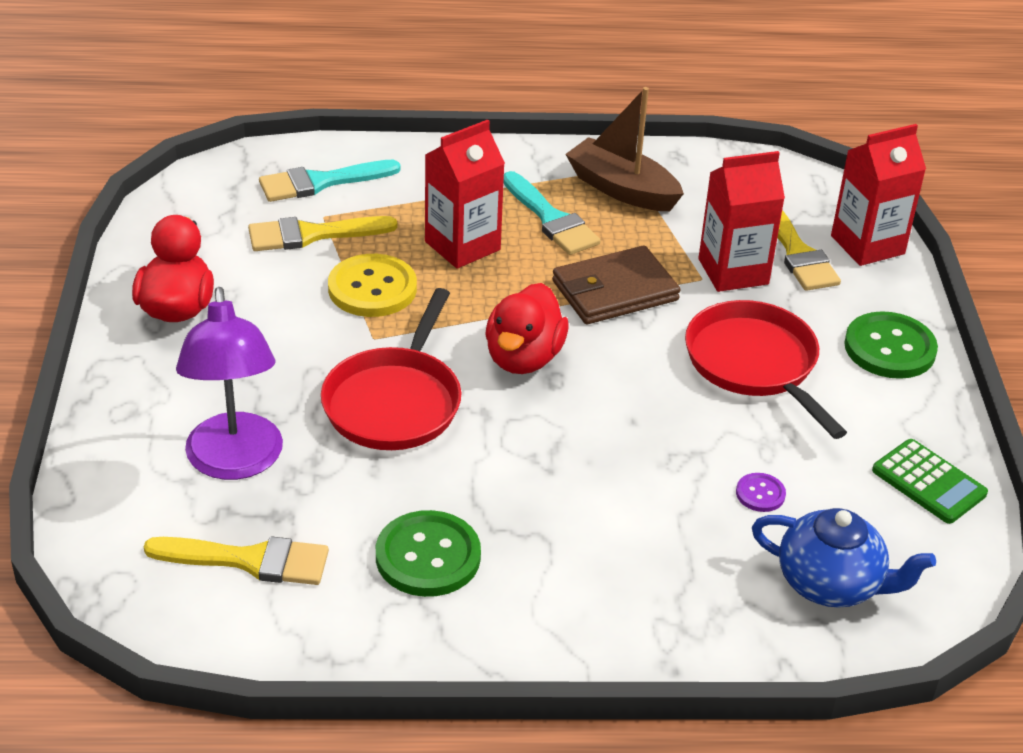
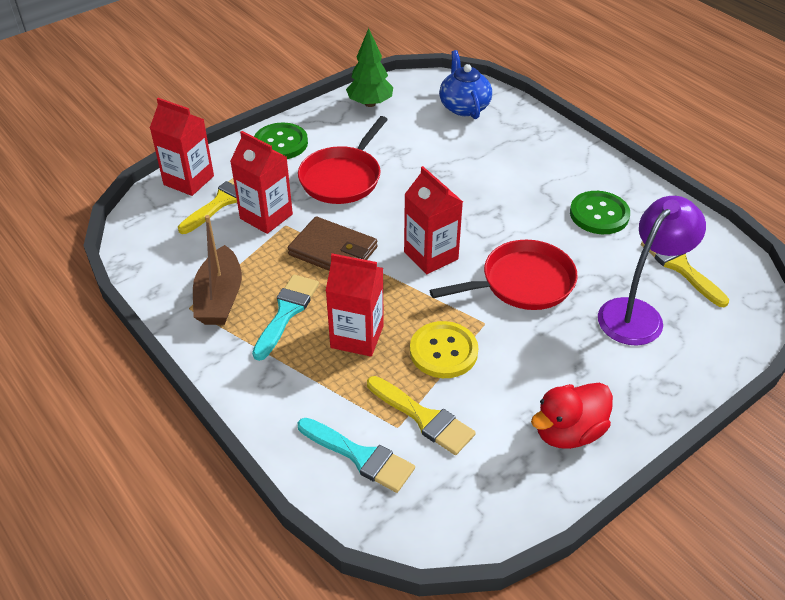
camera: 125 degrees left, 5 degrees up
red duck [485,283,569,374] -> red carton [404,166,463,274]
purple button [736,473,786,512] -> none
green calculator [872,439,988,524] -> green tree [346,28,393,107]

